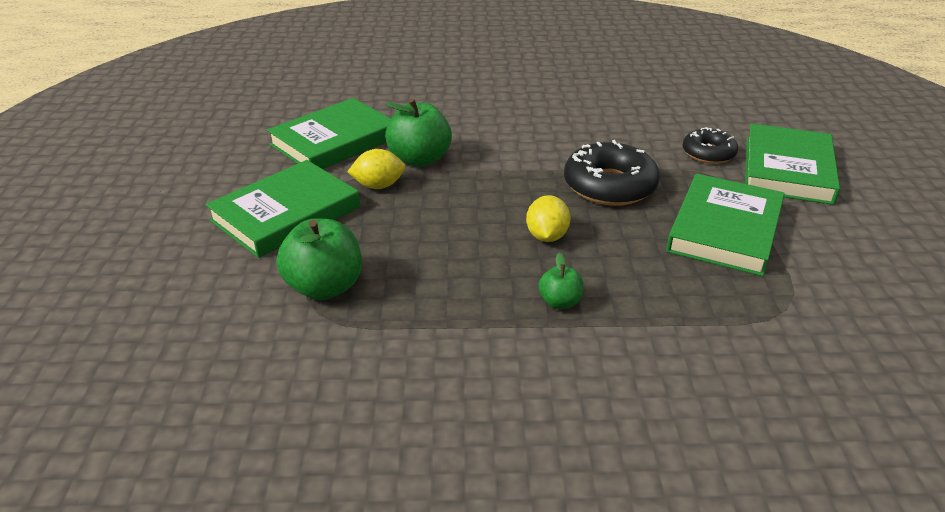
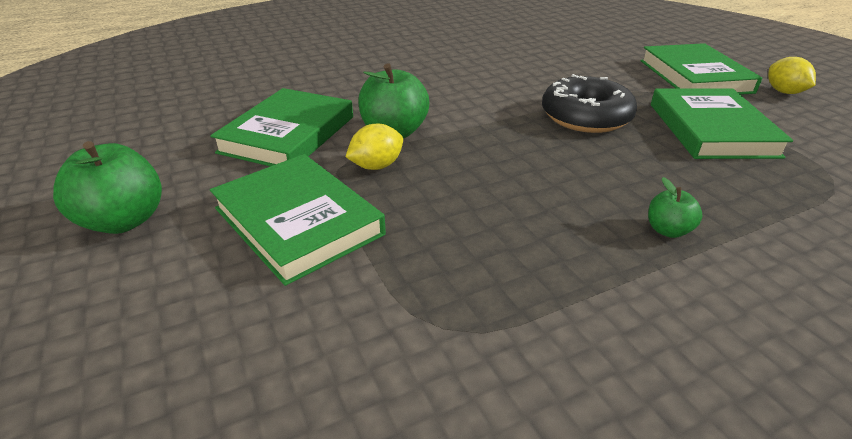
camera: 25 degrees left, 0 degrees up
green book [205,160,360,258] -> green book turned 60 degrees counterclockwise [210,154,386,286]
green apple [276,219,362,300] -> green apple moved to [53,141,162,234]
yellow lemon [526,195,571,242] -> yellow lemon moved to [768,57,816,94]
black donut [683,127,738,164] -> none

